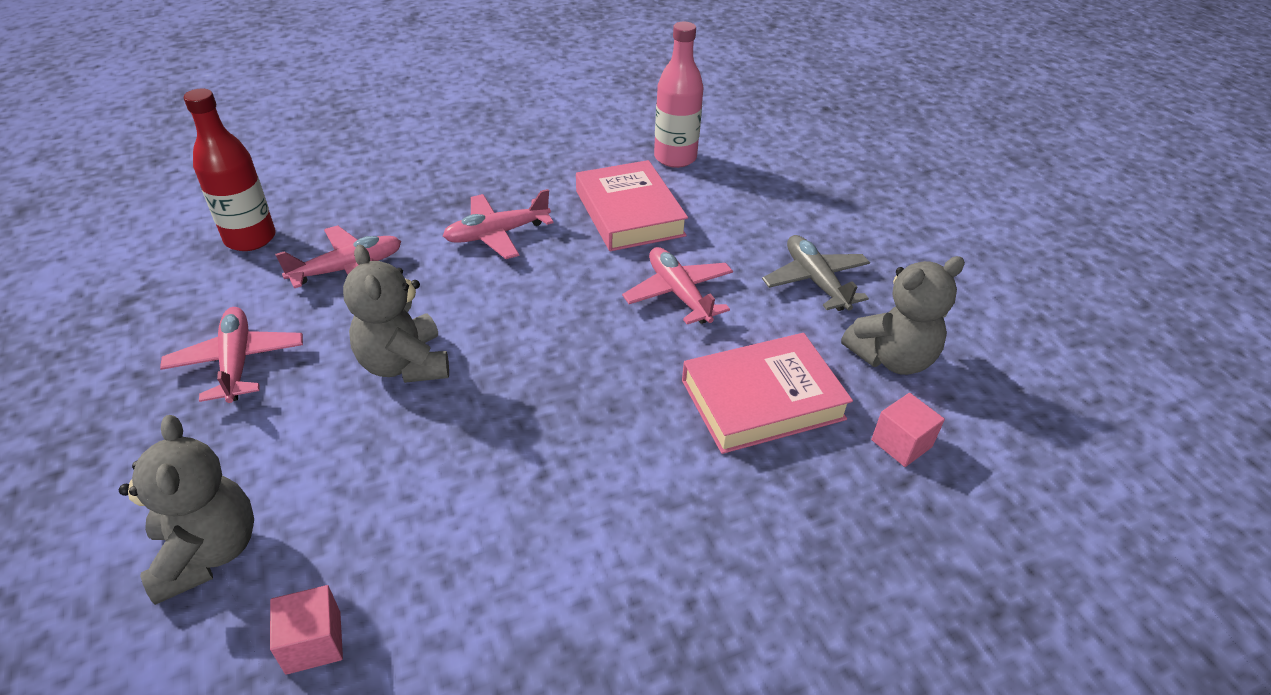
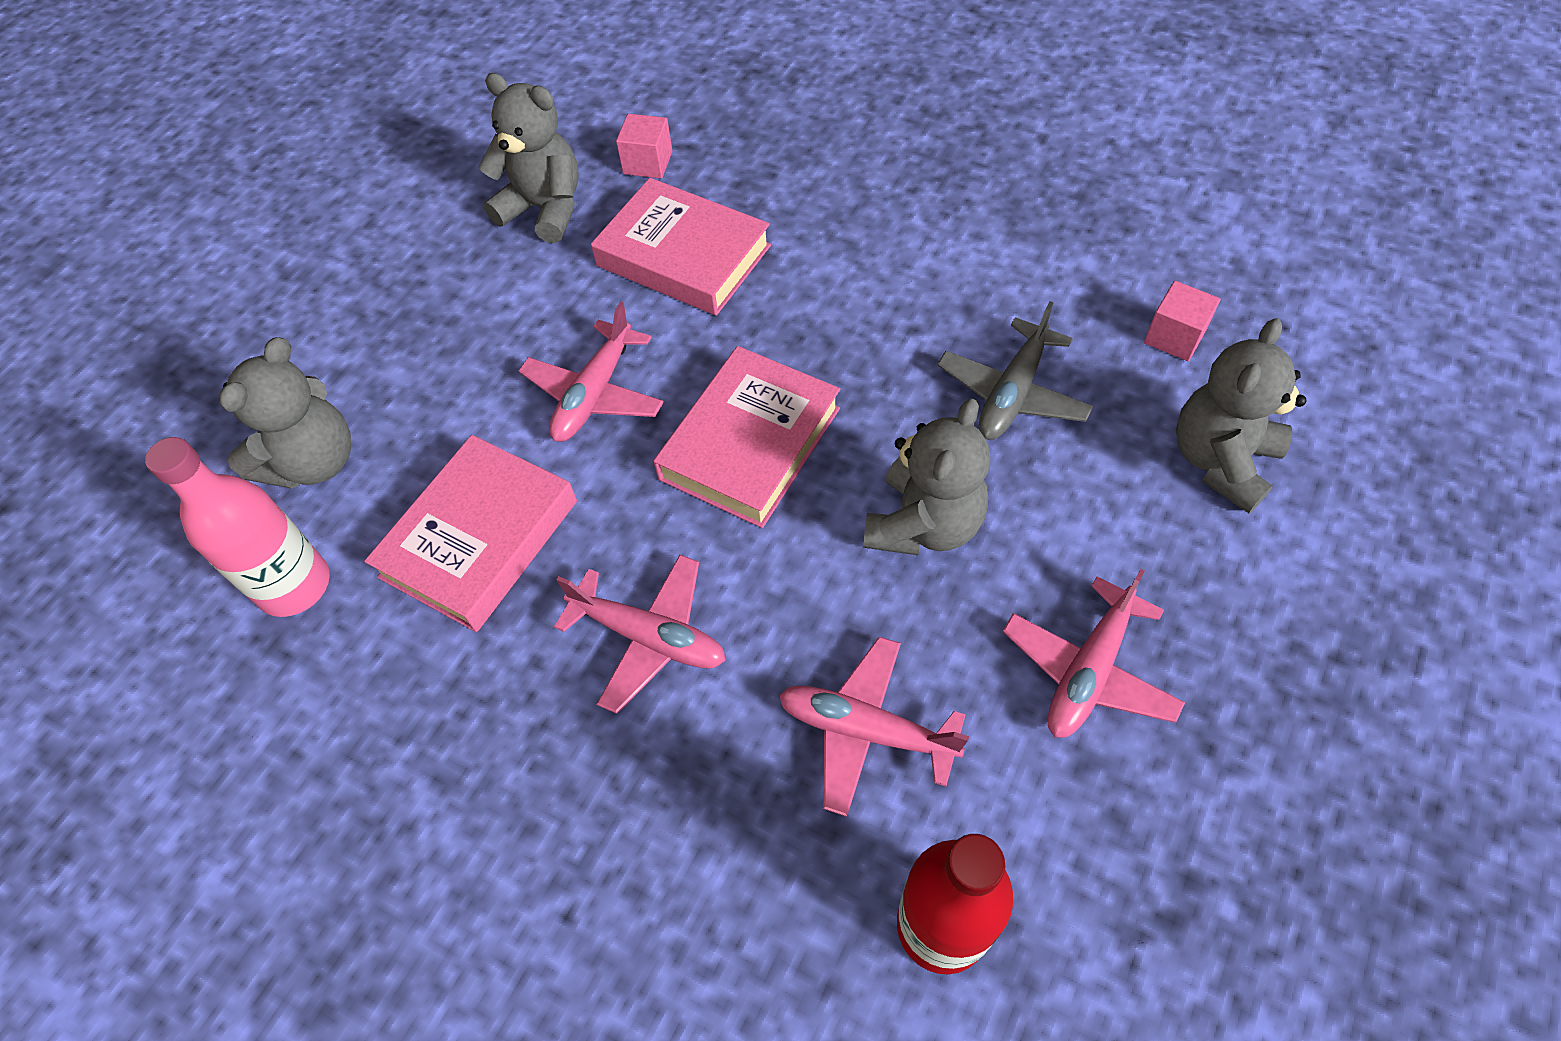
camera: 125 degrees left, 15 degrees up
grey plane [762,235,870,311] -> grey plane moved to [938,301,1093,440]
none -> grey teddy bear [219,337,351,489]
none -> pink book [653,346,840,528]

